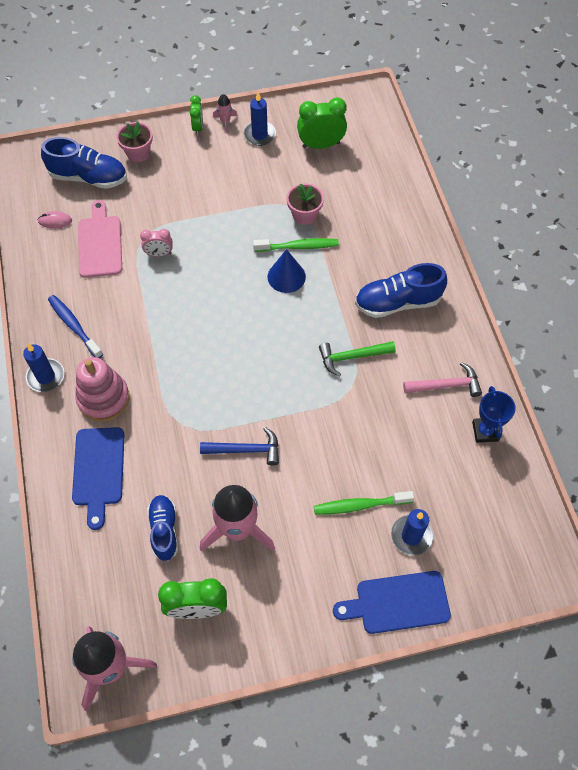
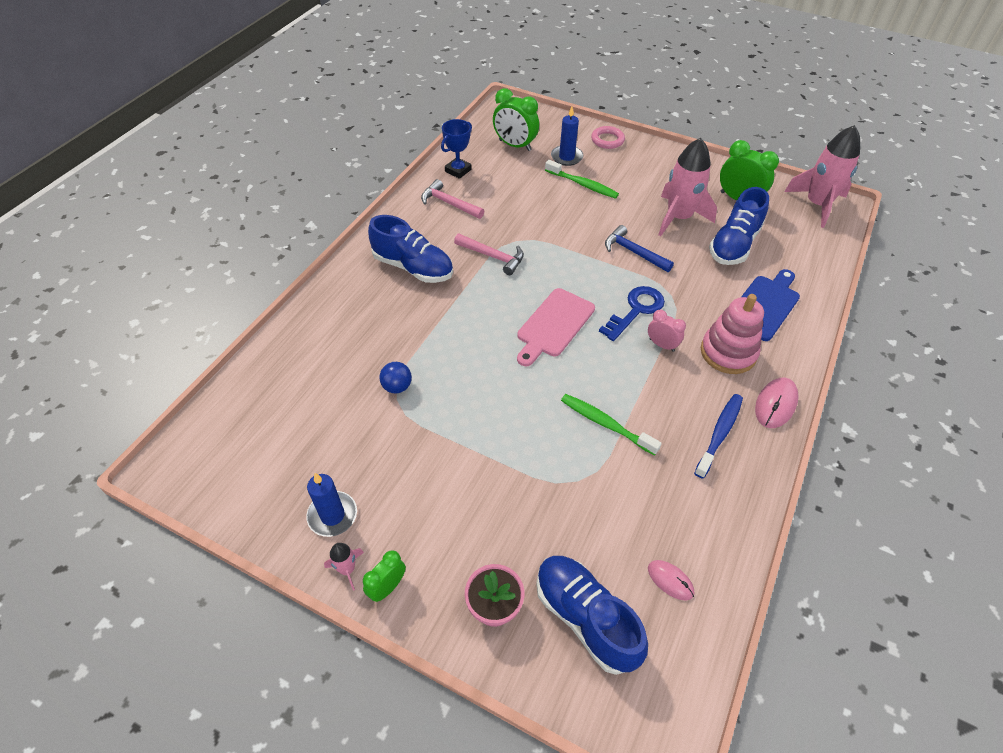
camera: 140 degrees left, 10 degrees down
blue candle [23,344,64,392] -> pink mouse [755,377,799,428]
blue toothbrush [48,295,103,358] -> blue toothbrush turned 150 degrees counterclockwise [694,394,743,479]
pink cutting board [78,200,122,278] -> pink cutting board moved to [517,288,595,366]
pink clock [140,229,173,257] -> pink clock moved to [648,310,686,352]
blue shoe [147,495,178,561] -> blue shoe [709,187,769,265], size x1.51
green toothbrush [253,238,339,252] -> green toothbrush moved to [561,394,662,456]
blue cone [267,249,306,293] -> none
pink flower pot [287,183,324,225] -> blue ball [379,362,412,394]
green clock [297,97,347,149] -> green clock moved to [493,88,539,151]
green hammer [319,341,396,377] -> pink hammer [454,234,524,275]
blue cutting board [333,571,451,634] -> pink ring [591,126,625,149]
none -> blue key [599,286,665,341]

